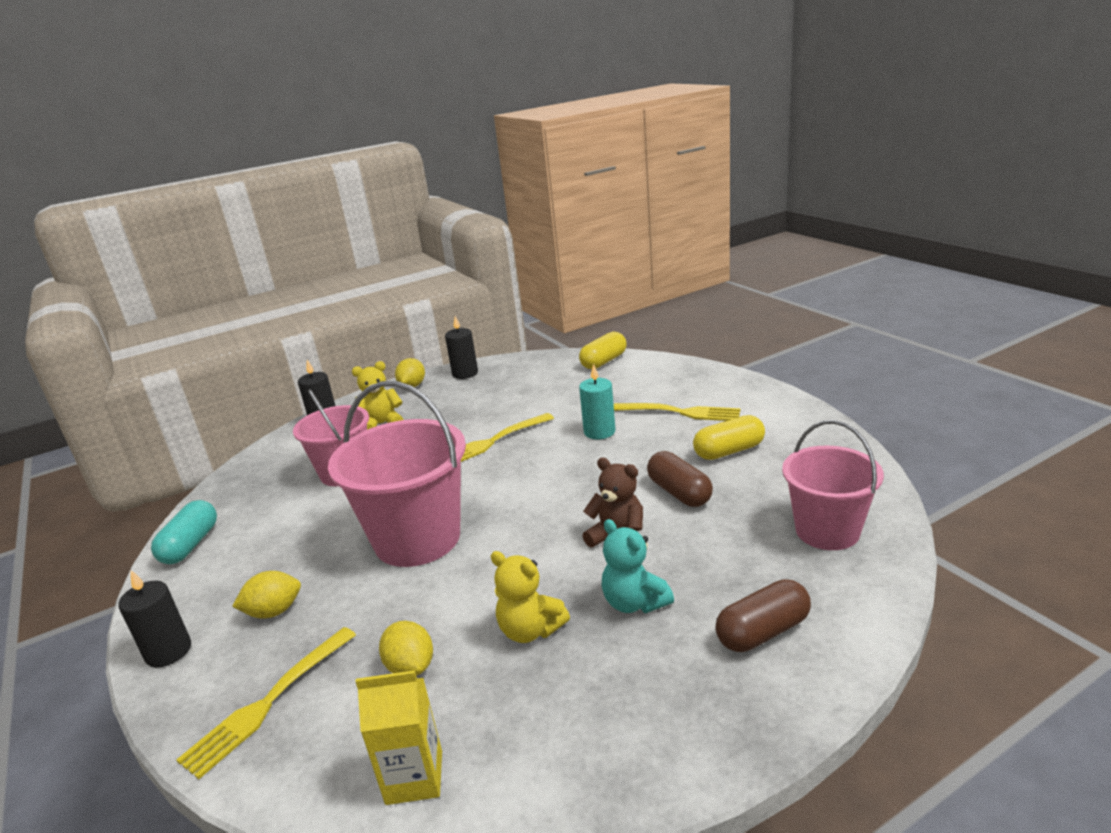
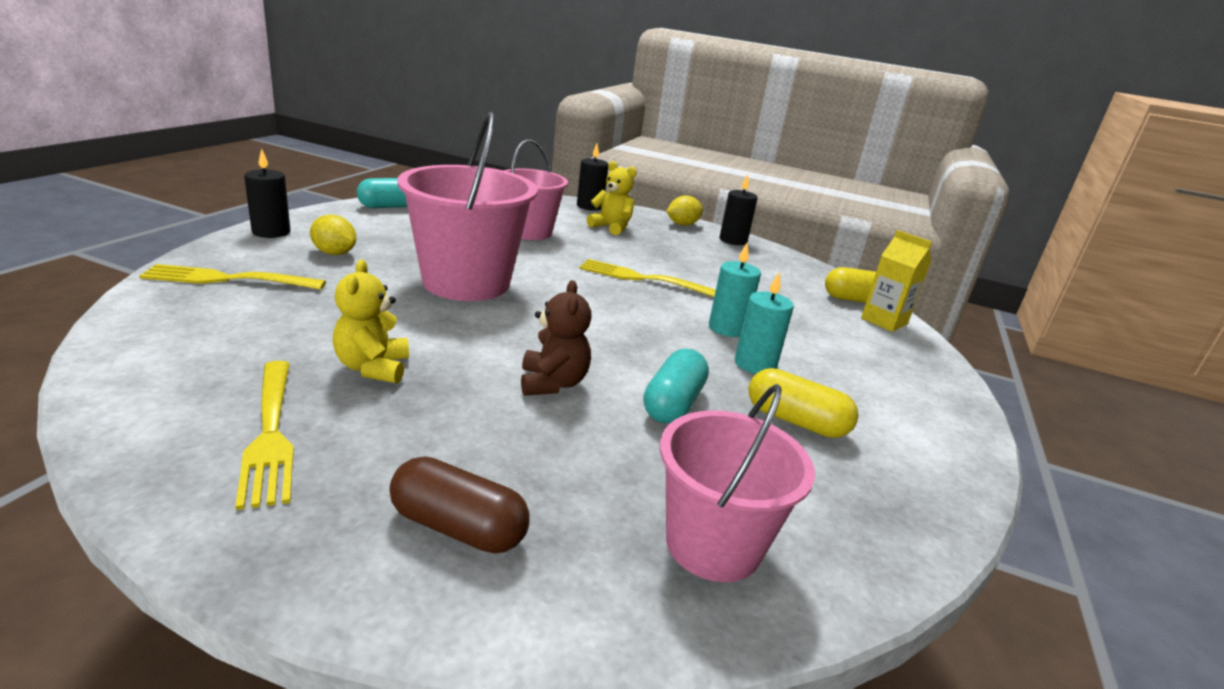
camera: 45 degrees right, 0 degrees up
yellow carton [355,670,442,805] -> yellow carton moved to [861,230,932,332]
yellow lemon [379,621,433,676] -> none
turquoise teddy bear [601,519,674,613] -> none
yellow fork [614,403,741,421] -> yellow fork moved to [235,361,294,510]
brown capsule [647,451,713,507] -> turquoise capsule [643,348,709,423]
none -> turquoise candle [735,273,794,374]

